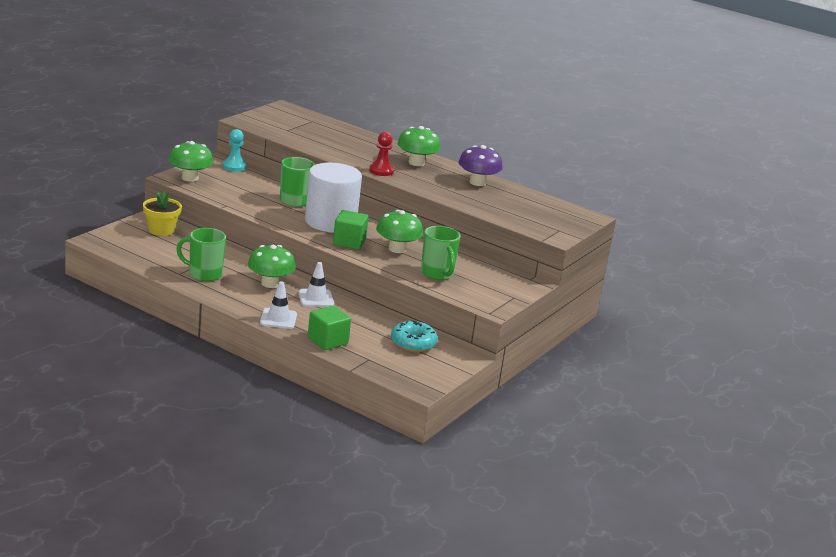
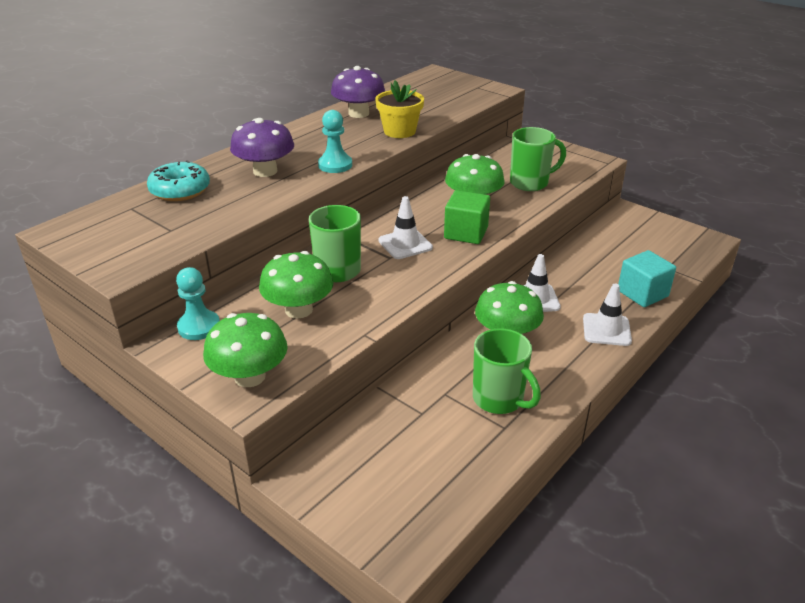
camera: 80 degrees left, 10 degrees up
yellow flower pot [143,192,182,236] -> yellow flower pot moved to [375,80,424,138]
green mug [176,228,226,281] -> green mug turned 60 degrees counterclockwise [473,328,541,414]
white cylinder [305,163,362,232] -> white traffic cone [378,196,433,259]
green cube [308,306,351,350] -> turquoise cube [618,250,676,307]
red pawn [369,132,394,176] -> turquoise pawn [318,110,352,173]
turquoise donut [391,320,438,352] -> turquoise donut moved to [147,160,210,201]
green mushroom [397,126,441,166] -> green mushroom moved to [259,251,333,319]
none -> purple mushroom [230,118,294,177]

